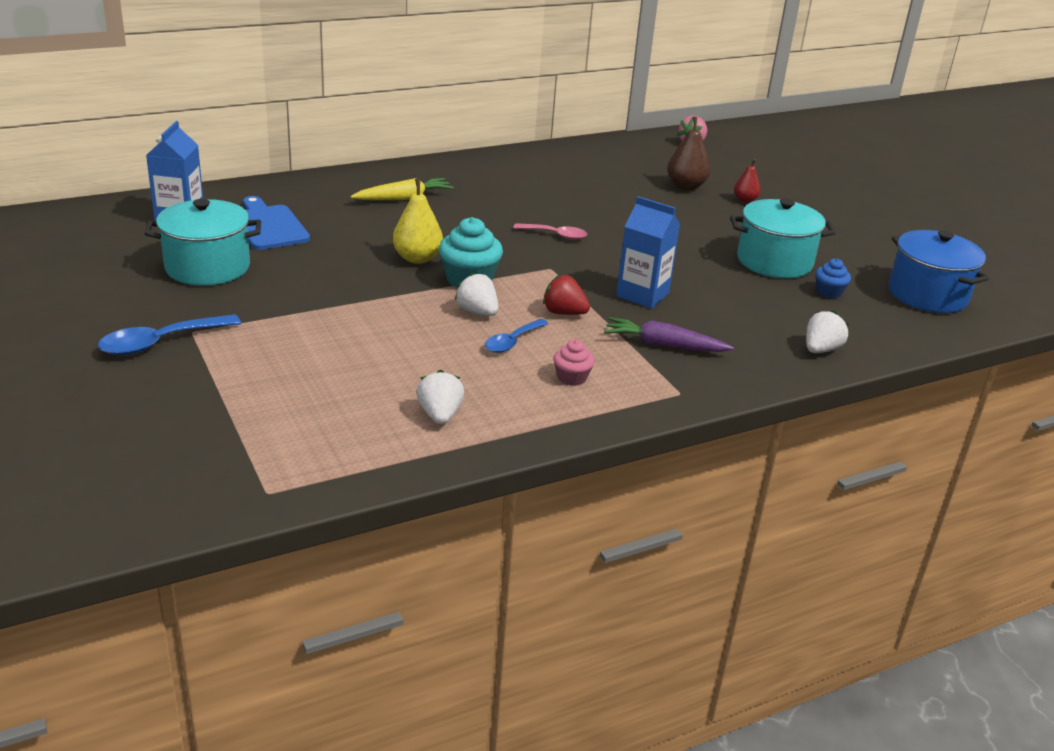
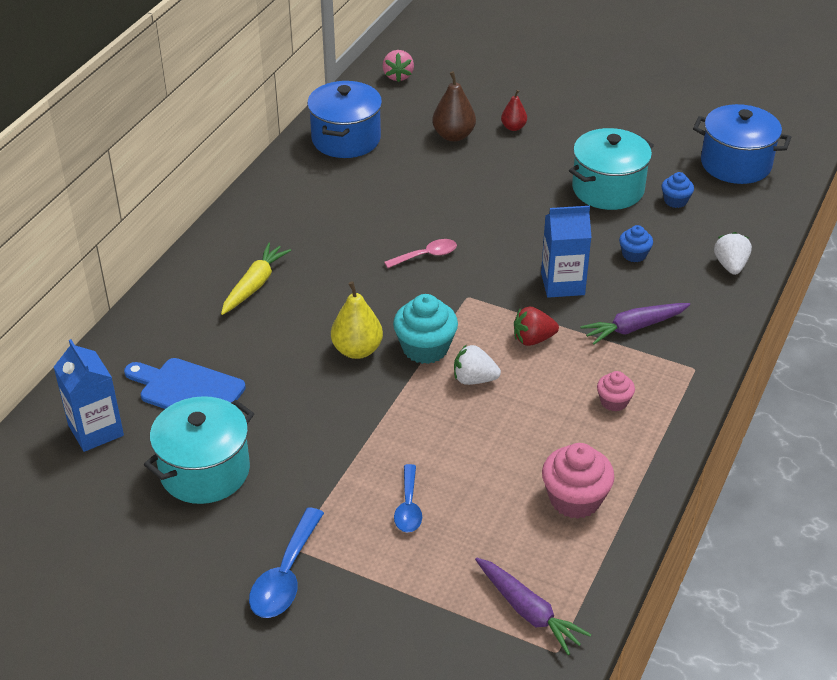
camera: 35 degrees left, 10 degrees up
white strawberry [416,370,464,424] -> pink cupcake [542,443,615,519]
blue spoon [485,319,549,353] -> blue spoon moved to [394,464,422,533]
none -> blue pot [307,81,382,158]
none -> purple carrot [475,558,591,655]
none -> blue cupcake [619,225,653,262]

